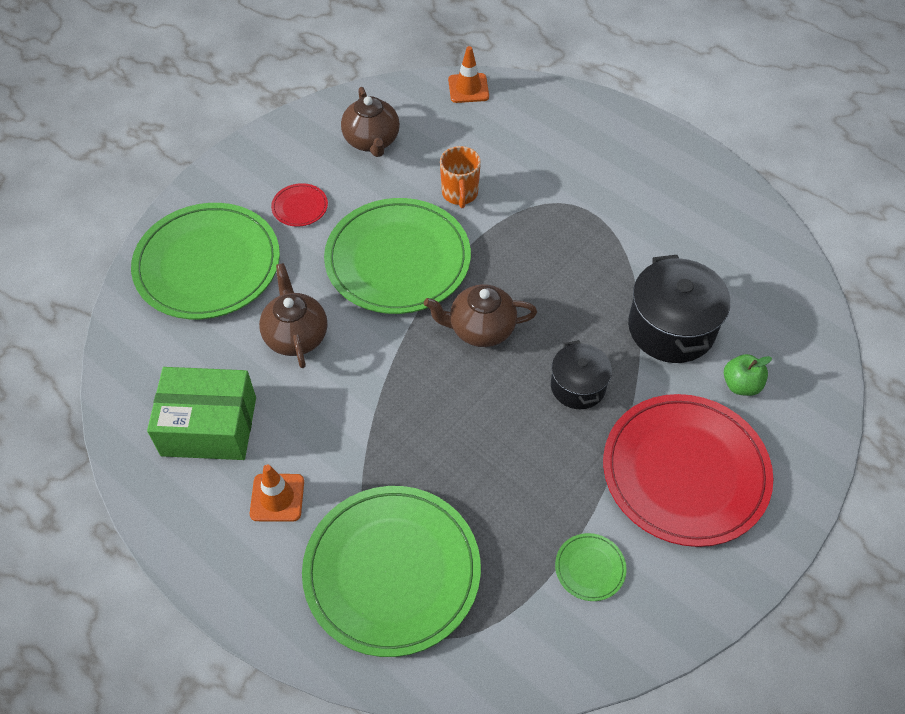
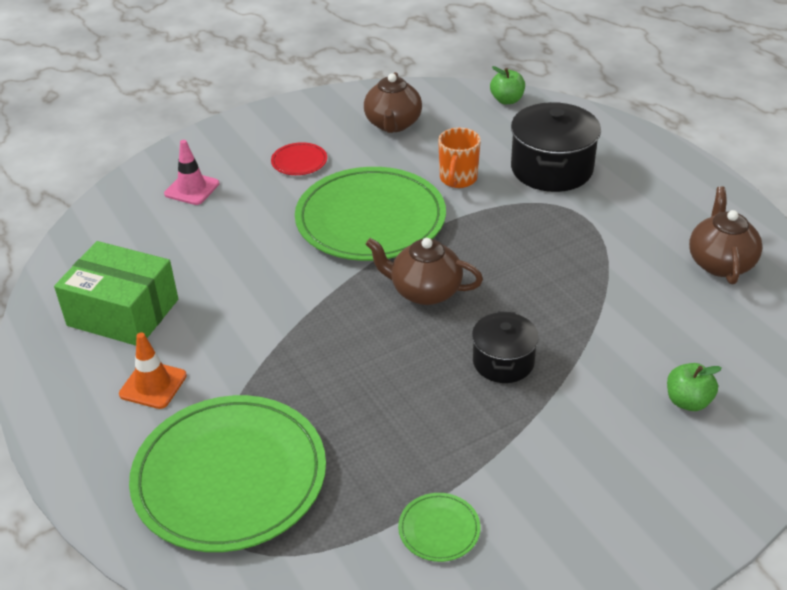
camera: 20 degrees right, 15 degrees down
green plate [131,203,280,319] -> pink traffic cone [164,140,219,205]
brown teapot [259,263,327,368] -> brown teapot moved to [689,187,763,284]
orange traffic cone [448,46,489,103] -> green apple [490,66,525,104]
red plate [603,394,773,547] -> none
black pot [628,255,730,363] -> black pot moved to [511,102,601,192]

